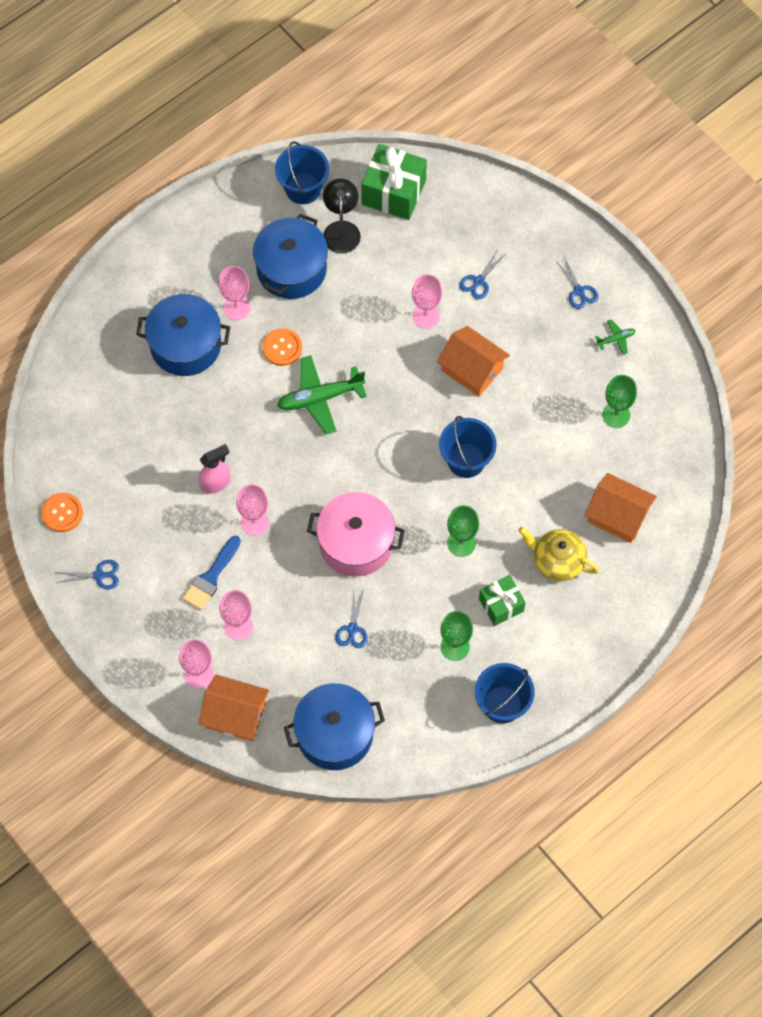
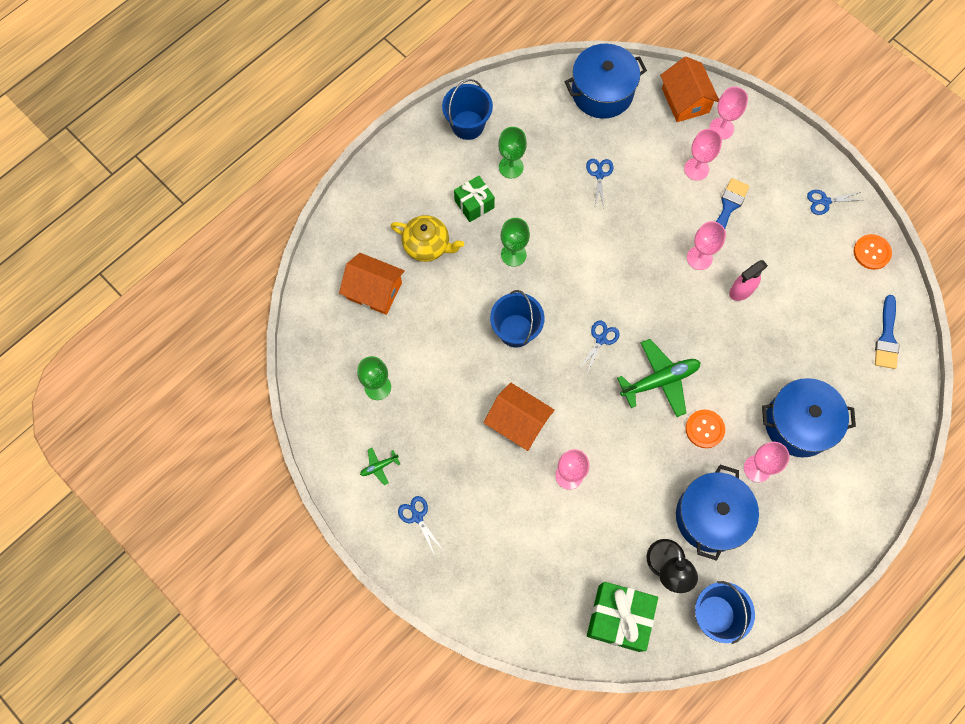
camera: 175 degrees right, 5 degrees up
orange house [199,675,269,741] -> orange house turned 60 degrees clockwise [660,57,719,122]
pink pot [307,492,405,577] -> none
blue scissors [460,249,505,299] -> blue scissors moved to [579,320,620,373]
none -> blue brush [875,295,899,369]

